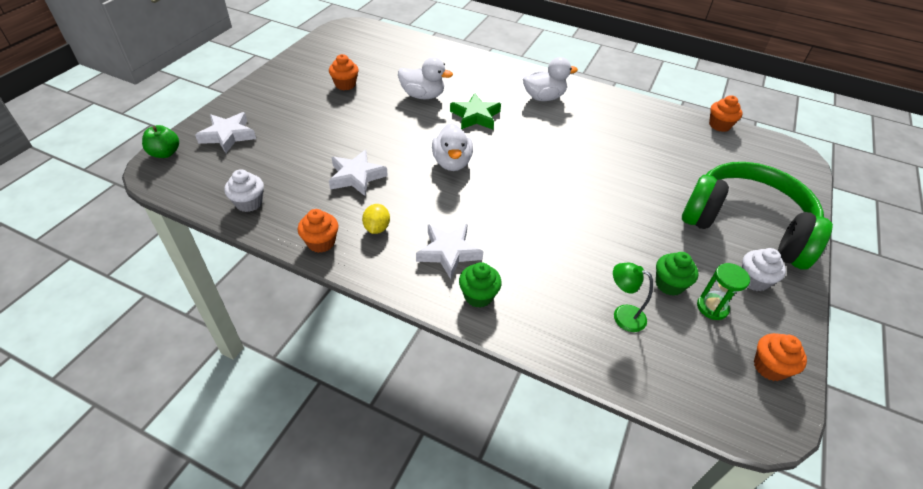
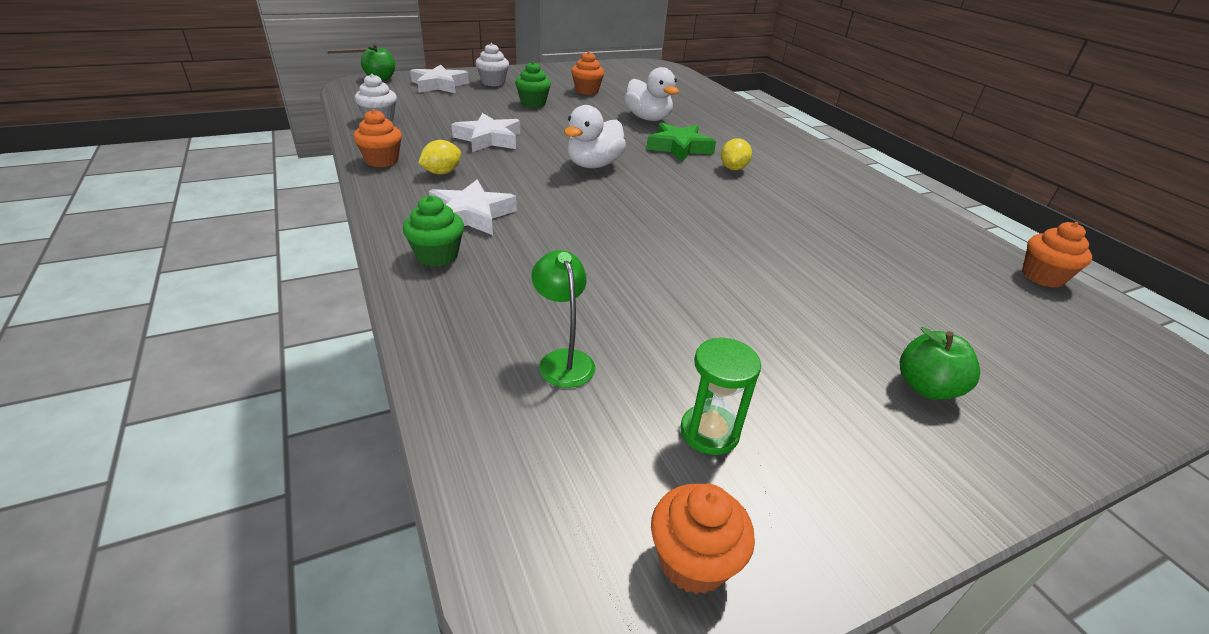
camera: 40 degrees right, 10 degrees down
white duck [523,57,578,101] -> none
green cupcake [656,252,698,296] -> green cupcake moved to [515,61,551,108]
green headphones [682,162,833,270] -> green apple [900,327,980,400]
white cupcake [742,248,786,292] -> white cupcake moved to [475,43,509,86]
none -> yellow lemon [721,138,752,170]

